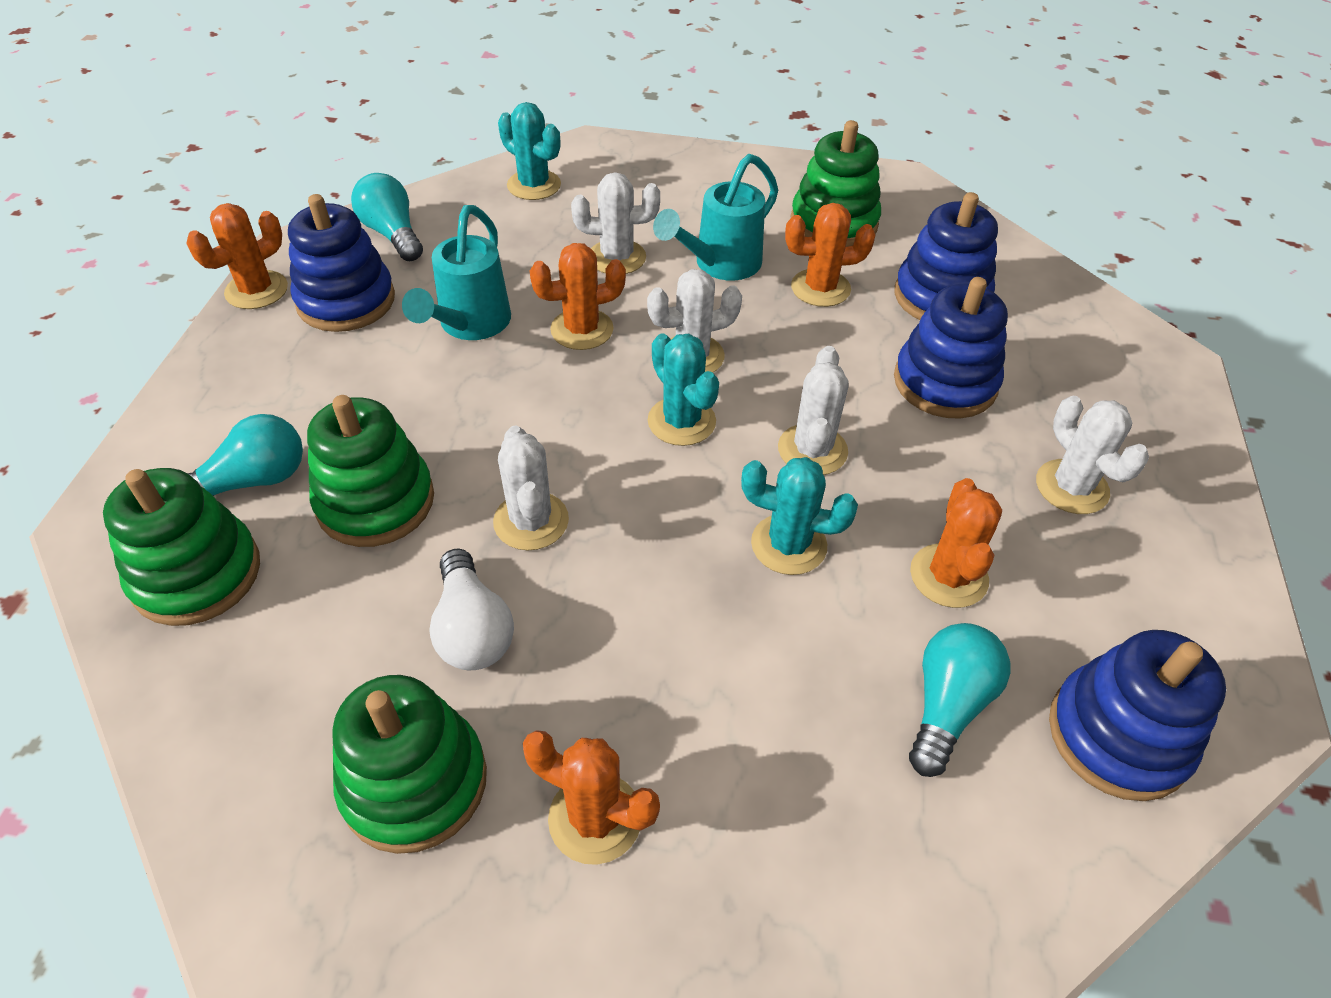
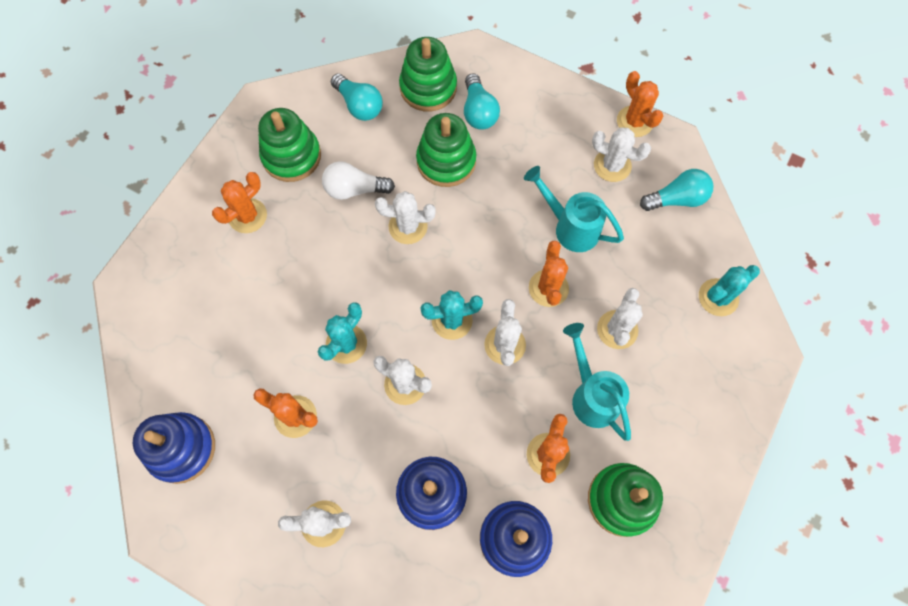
camera: 110 degrees right, 20 degrees up
blue stacking toy [288,194,395,332] -> white cactus [592,127,651,182]
turquoise light bulb [909,623,1010,777] -> turquoise light bulb moved to [331,74,383,121]

